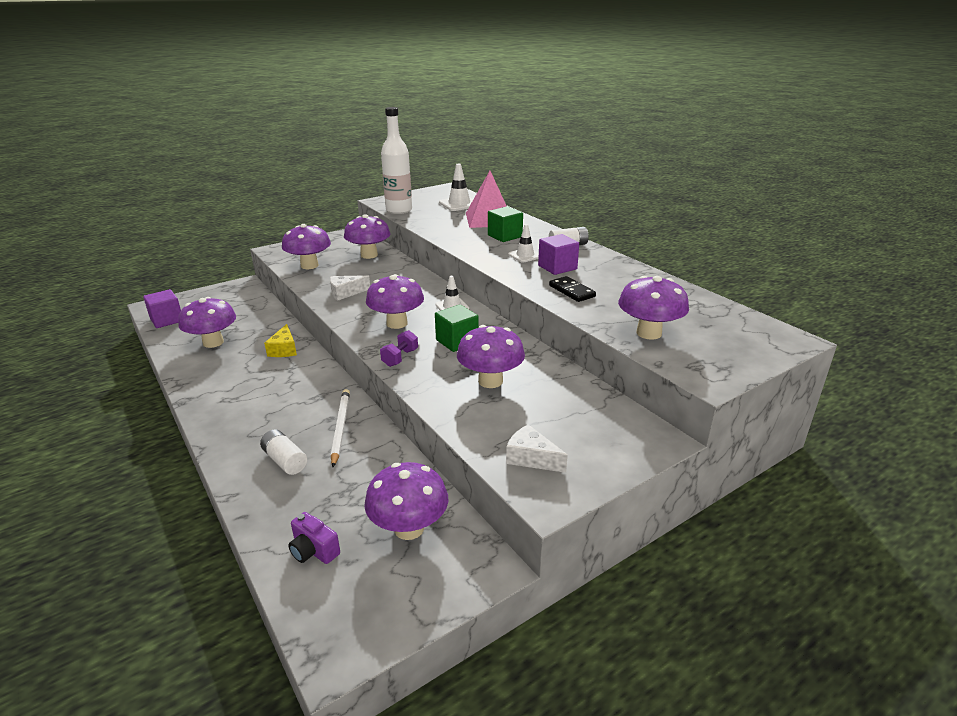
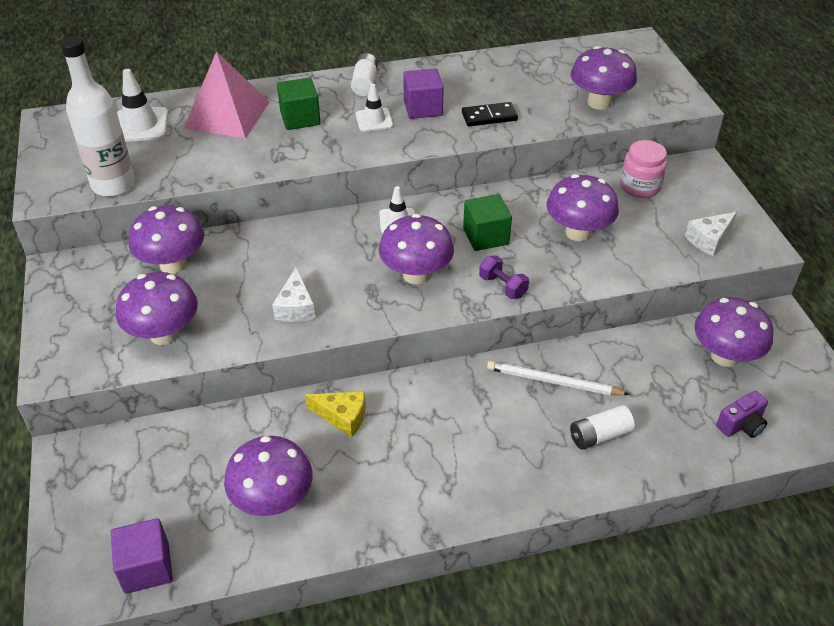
camera: 70 degrees left, 15 degrees up
none -> pink jar [620,140,667,198]

